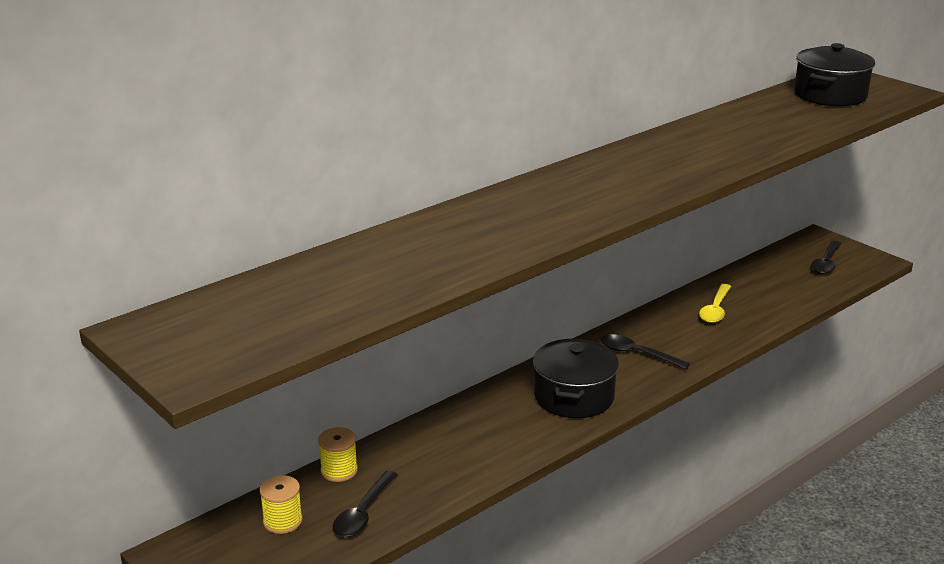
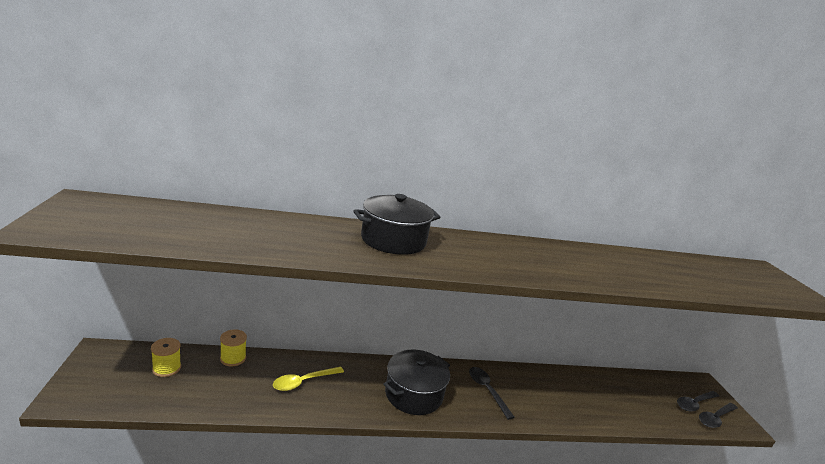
camera: 30 degrees right, 5 degrees down
black spoon [333,471,397,537] -> black spoon moved to [699,403,738,428]
yellow spoon [699,284,731,323] -> yellow spoon moved to [273,367,344,391]
black pot [794,43,875,107] -> black pot moved to [353,194,440,255]

